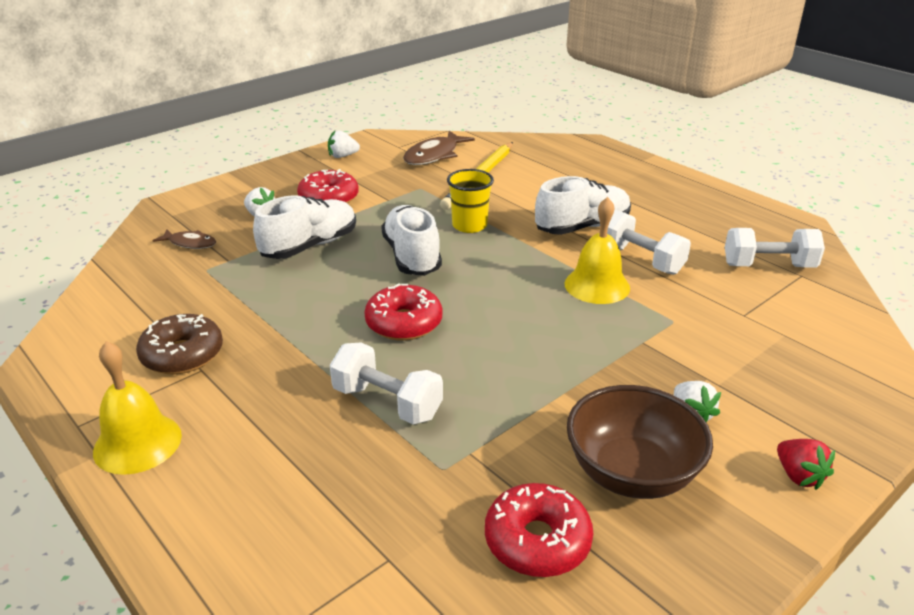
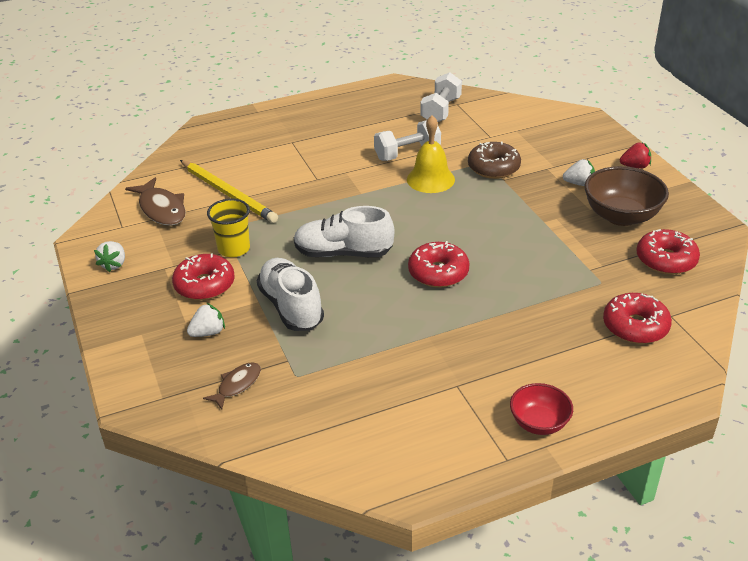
camera: 70 degrees left, 5 degrees up
yellow bell [93,341,182,475] -> red bowl [510,383,573,435]
brown donut [136,314,223,374] -> brown donut moved to [468,141,521,179]
white dumbbell [330,342,443,425] -> none
yellow cup [447,169,494,233] -> yellow cup moved to [207,199,250,257]
white shoe [535,176,631,235] -> none
none -> red donut [603,293,672,344]

